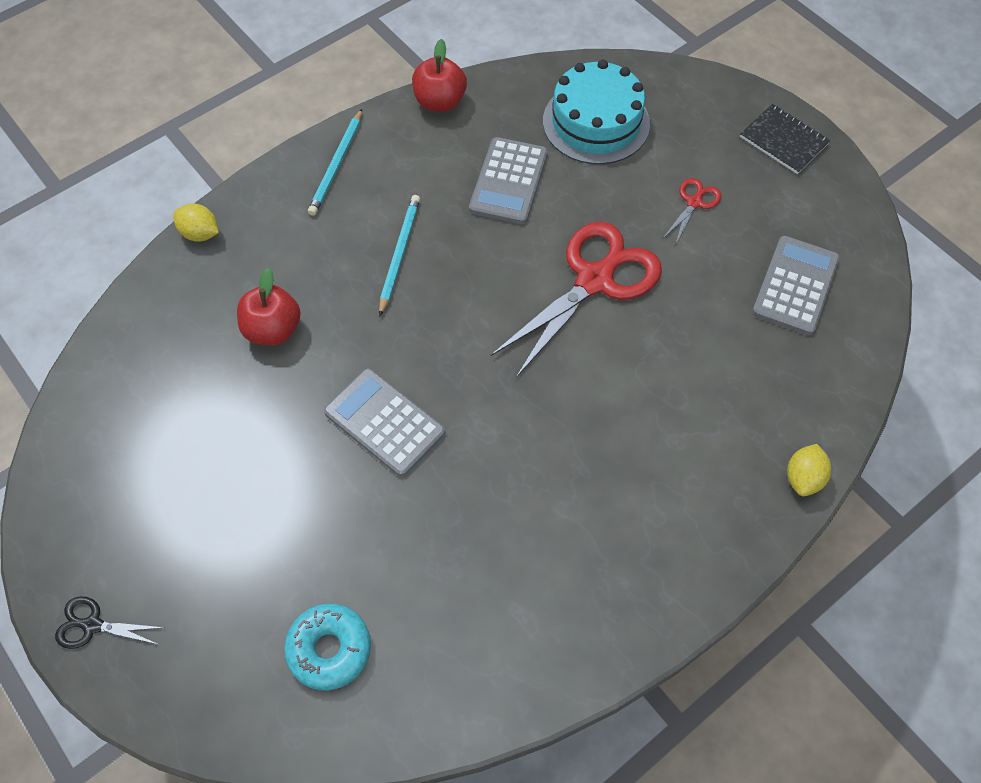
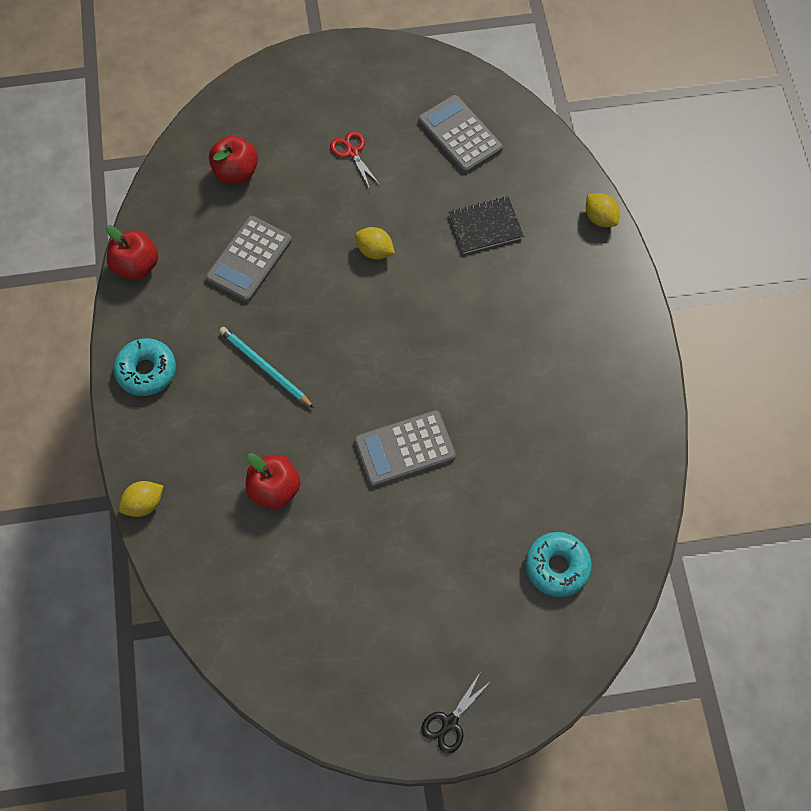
camera: 60 degrees left, 5 degrees up
turquoise pencil [308,109,362,216] -> turquoise donut [114,338,176,396]
grey calculator [469,137,548,224] -> grey calculator turned 75 degrees clockwise [206,216,292,302]
red scissors [491,222,662,378] -> yellow lemon [355,227,395,259]
turquoise cake [543,60,650,164] -> red apple [209,136,258,184]
black notebook [740,104,831,174] -> black notebook moved to [449,196,524,254]

